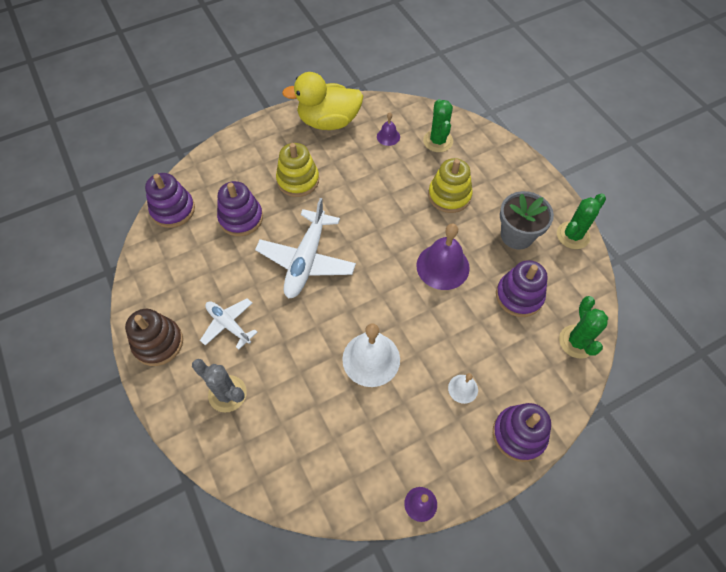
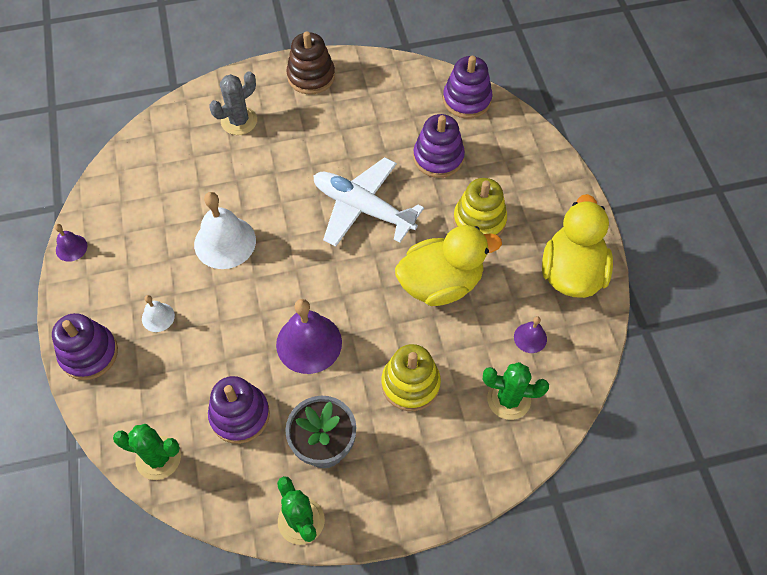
camera: 105 degrees right, 0 degrees up
white plane [200,298,257,350] -> none
none -> yellow duck [395,225,502,306]

